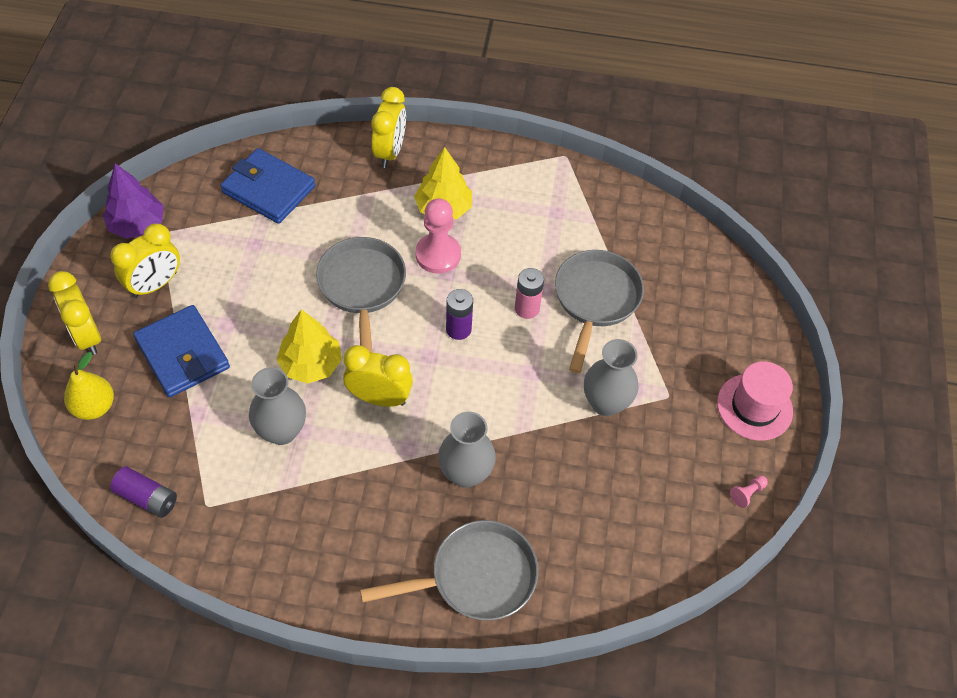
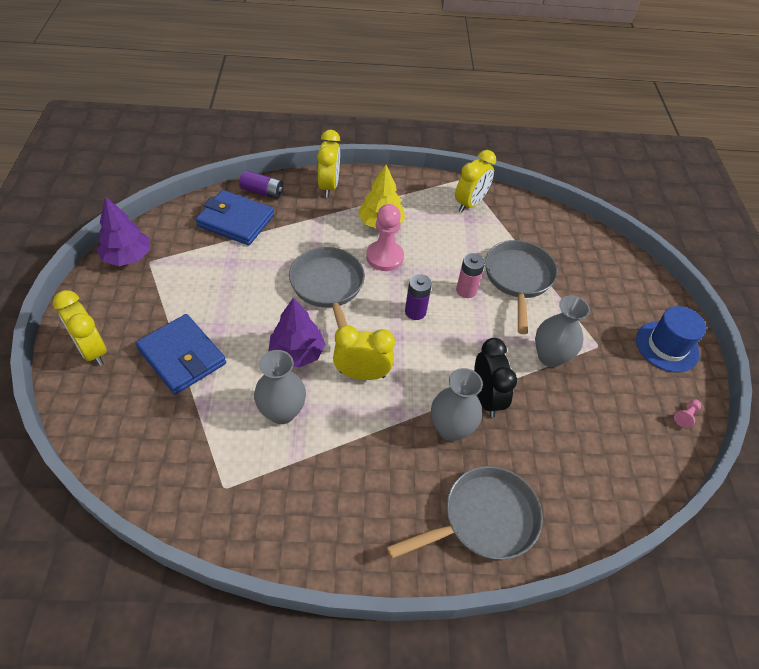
camera: 10 degrees left, 5 degrees down
yellow pear [64,352,114,420] -> none
yellow clock [110,224,180,298] -> yellow clock moved to [455,150,496,212]
purple battery [110,467,177,518] -> purple battery moved to [239,170,283,199]
yellow tree [277,309,342,384] -> purple tree [269,297,325,368]
pink hat [717,361,793,441] -> blue hat [636,306,706,373]
none -> black clock [474,338,517,417]

